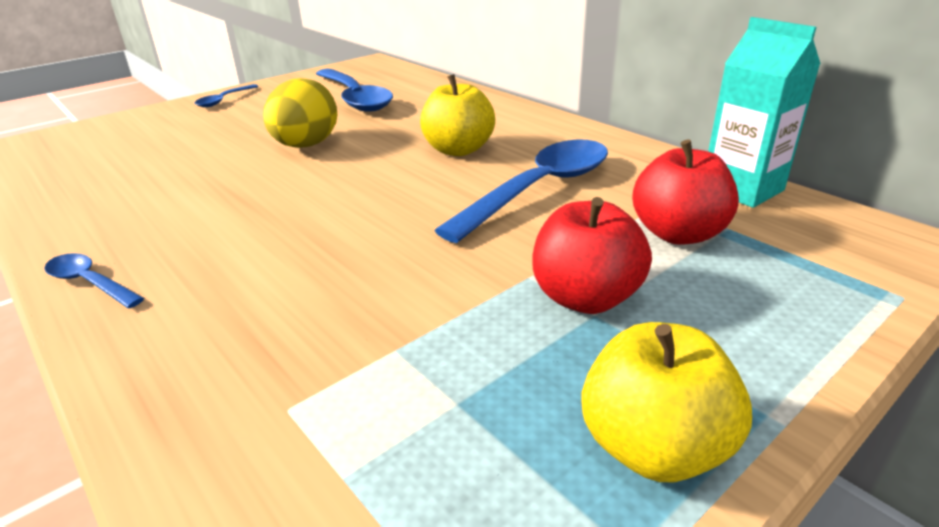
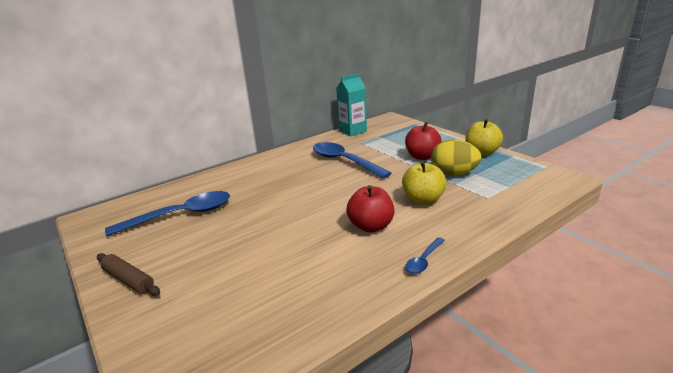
camera: 85 degrees left, 5 degrees down
blue spoon [195,84,259,107] -> brown rolling pin [97,253,160,296]
yellow egg [263,78,337,148] -> yellow egg moved to [431,140,482,176]
yellow apple [420,74,495,156] -> yellow apple moved to [402,161,447,205]
red apple [632,140,739,245] -> red apple moved to [346,185,394,232]

